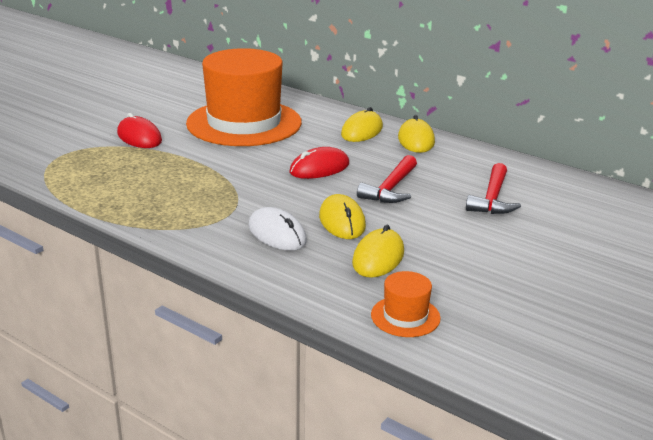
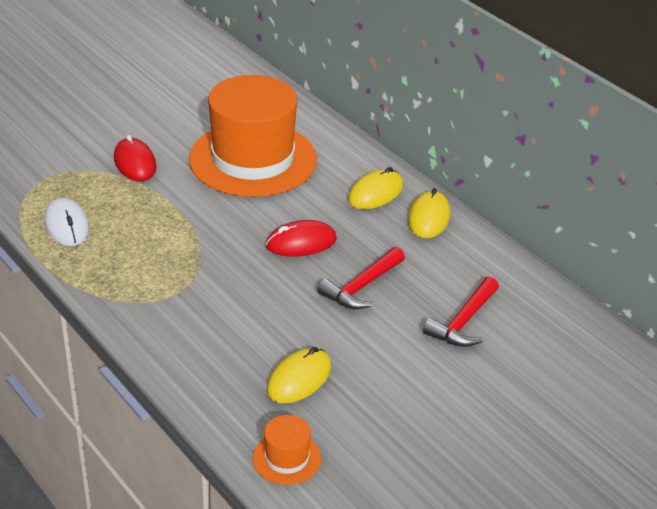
camera: 15 degrees right, 10 degrees up
white mouse [248,207,307,250] -> white mouse moved to [44,198,90,246]
yellow mouse [319,194,366,239] -> none

